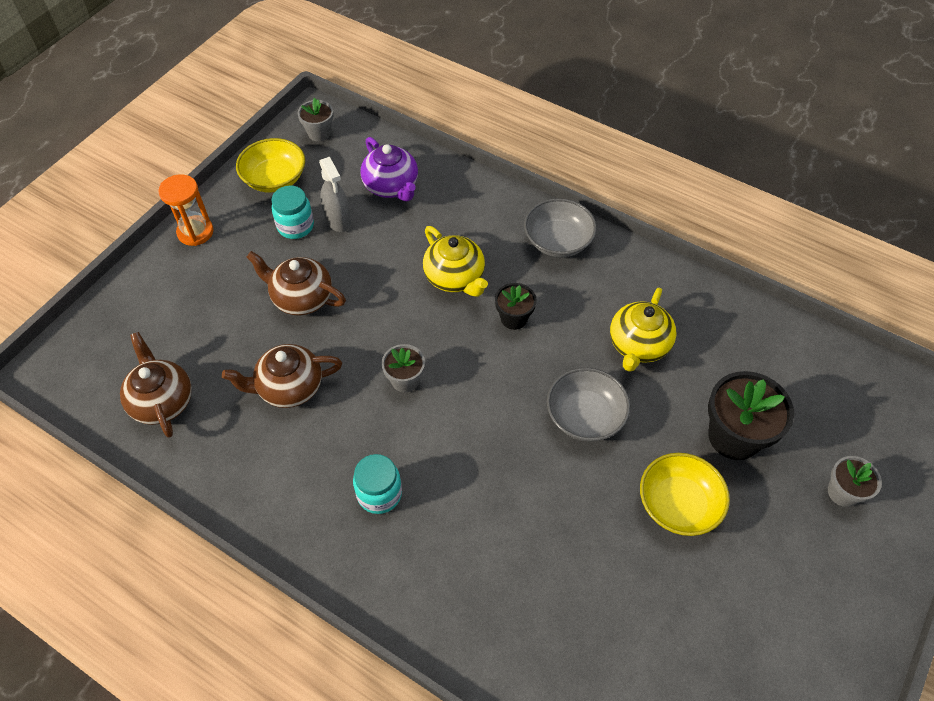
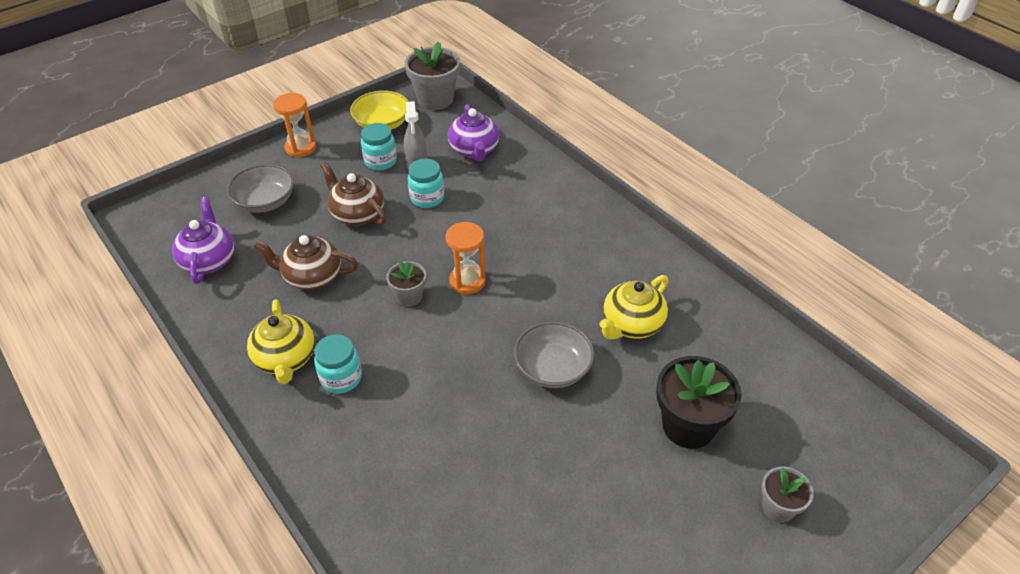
camera: 20 degrees right, 10 degrees down
brown teapot [120,332,192,438] -> purple teapot [172,197,234,284]
grey flower pot [298,98,333,142] -> grey flower pot [405,42,460,110], size x1.77
yellow teapot [423,226,488,297] -> yellow teapot moved to [247,299,315,384]
black flower pot [495,283,537,330] -> none
grey bowl [524,198,597,258] -> grey bowl moved to [227,164,294,213]
yellow bowl [640,453,730,536] -> none
none -> turquoise jar [408,159,444,208]
none -> orange hourglass [445,222,486,294]

